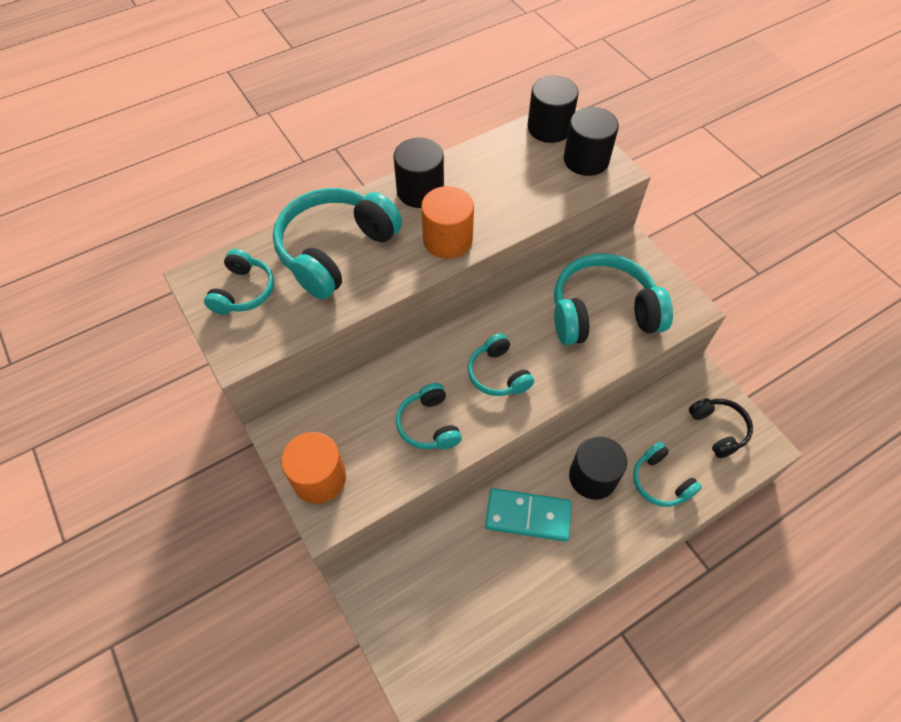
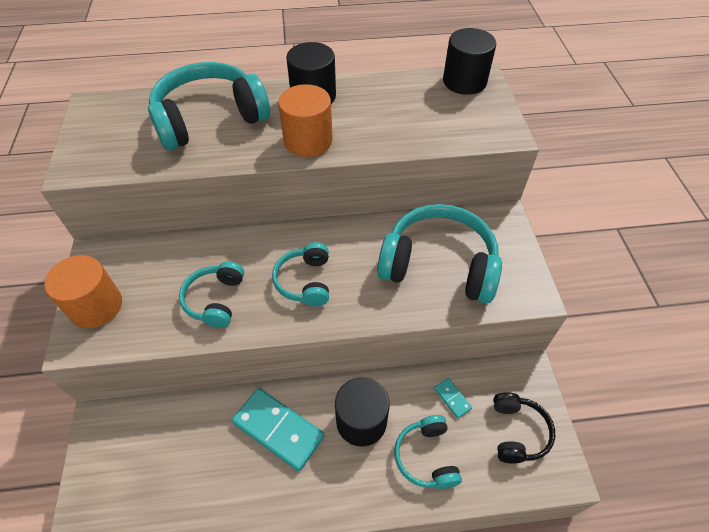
camera: 25 degrees right, 5 degrees down
turquoise headphones [204,249,274,315] -> none
black cylinder [563,107,619,176] -> none
none -> turquoise domino [434,378,472,418]

